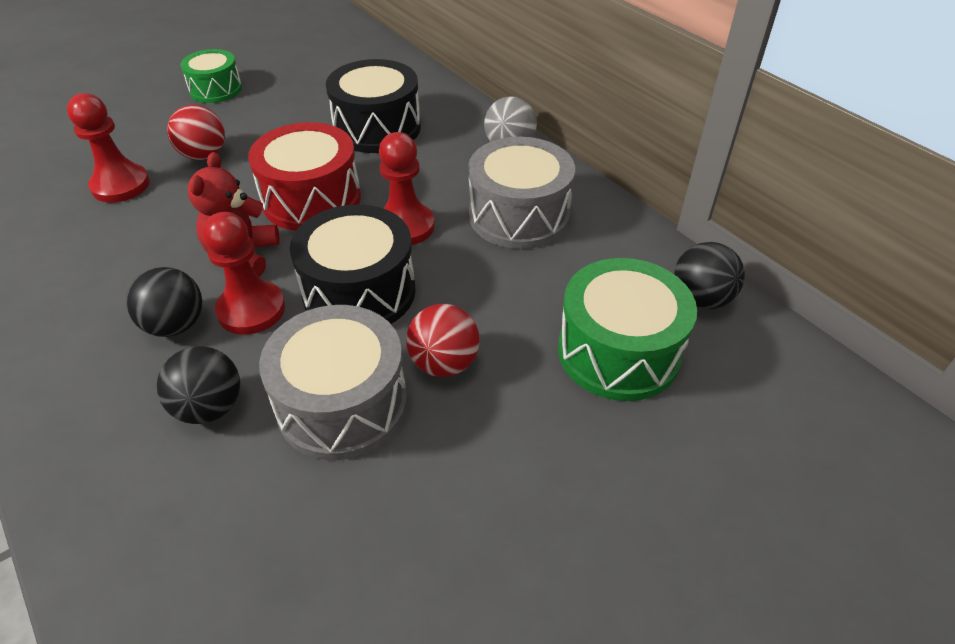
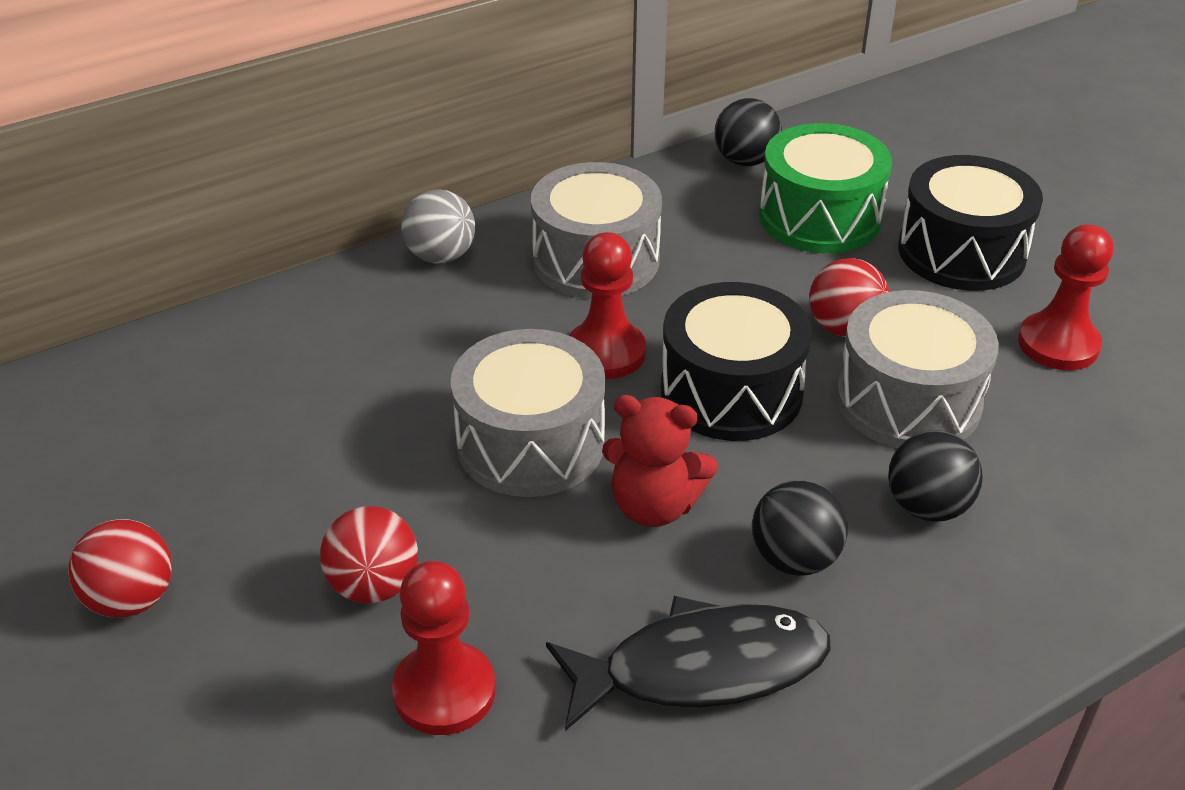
camera: 85 degrees left, 5 degrees down
green drum [180,49,242,103] -> red ball [68,519,172,618]
red pawn [203,212,285,335] -> red pawn moved to [1018,224,1113,370]
red drum [248,122,361,231] -> grey drum [451,329,605,497]
black drum [326,59,421,153] -> black drum moved to [898,155,1043,291]
none -> black fish [546,596,831,731]

